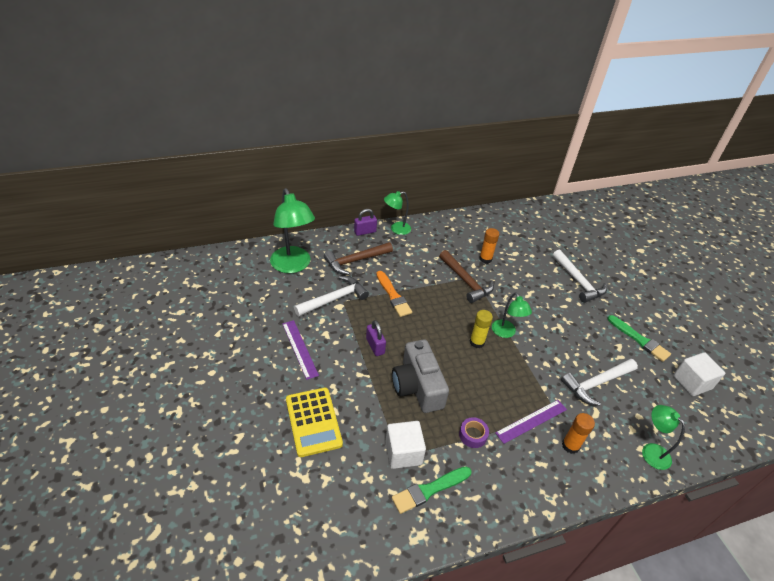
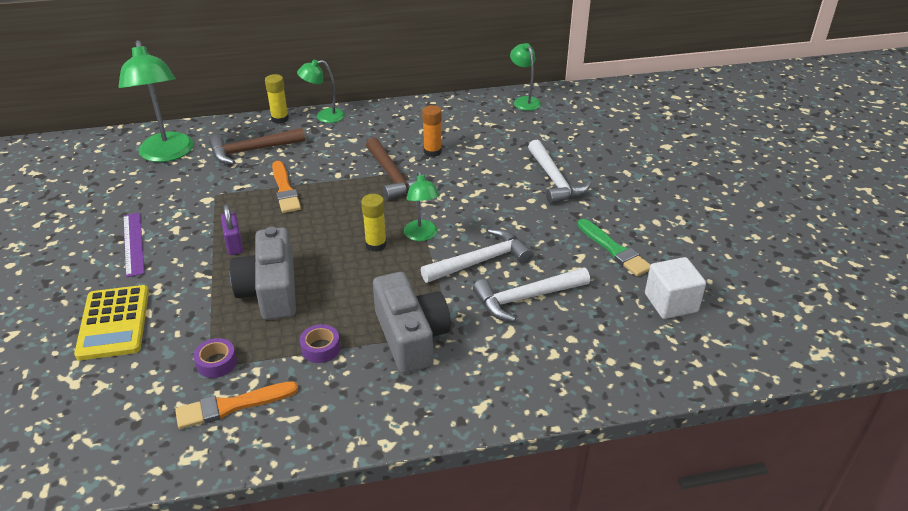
camera: 10 degrees right, 5 degrees down
white hammer [294,276,369,316] -> white hammer moved to [421,229,533,283]
purple padlock [354,209,377,236] -> yellow glue stick [265,74,289,124]
white cube [385,421,426,469] -> purple tape [193,338,237,378]
green brush [392,466,472,514] -> orange brush [175,381,298,429]
purple ruler [495,400,567,444] -> grey camera [373,272,451,373]
orange glue stick [562,413,595,454] -> none
green lamp [642,405,685,470] -> green lamp moved to [510,43,541,111]

